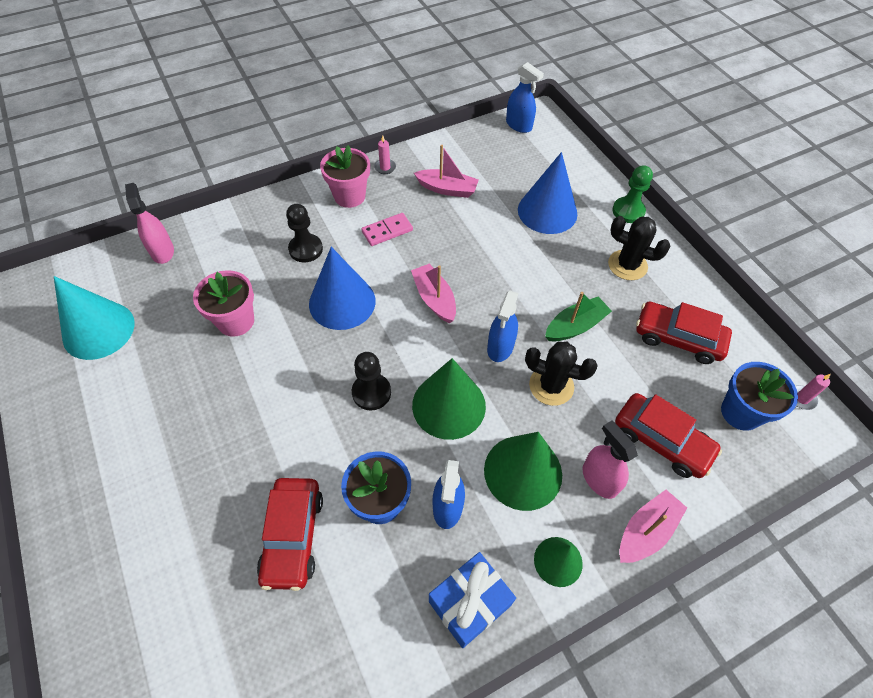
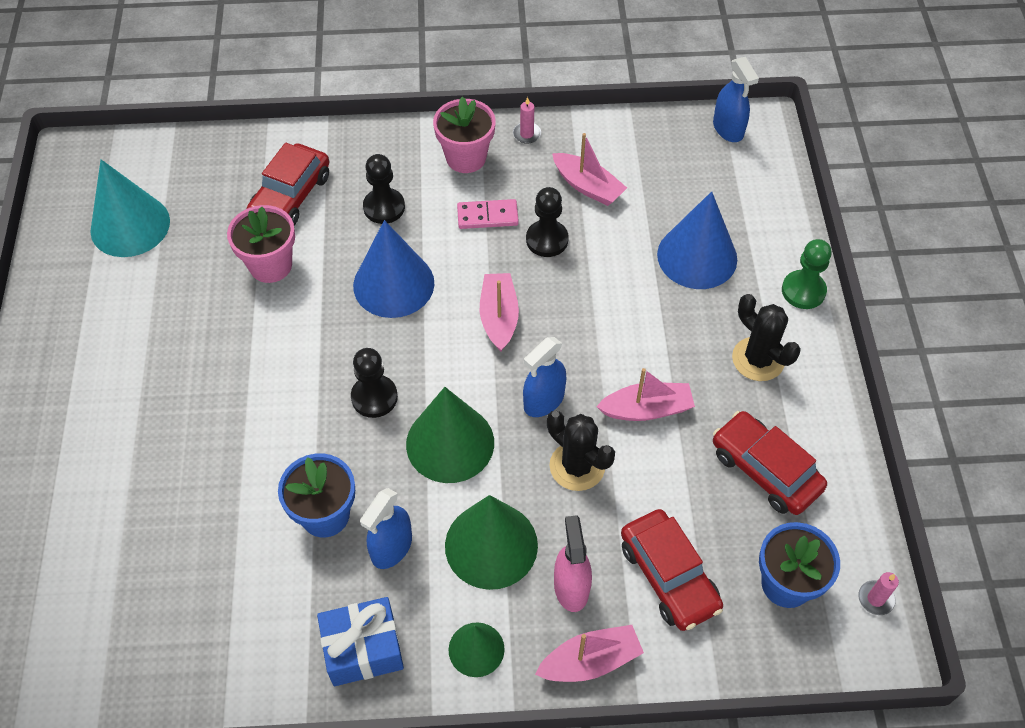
camera: 25 degrees right, 0 degrees up
pink spray bottle [125,183,174,264] -> none
red car [257,478,323,591] -> red car moved to [247,143,329,225]
green boat [545,292,612,341] -> pink boat [596,368,695,421]
none -> black pawn [526,187,569,257]

